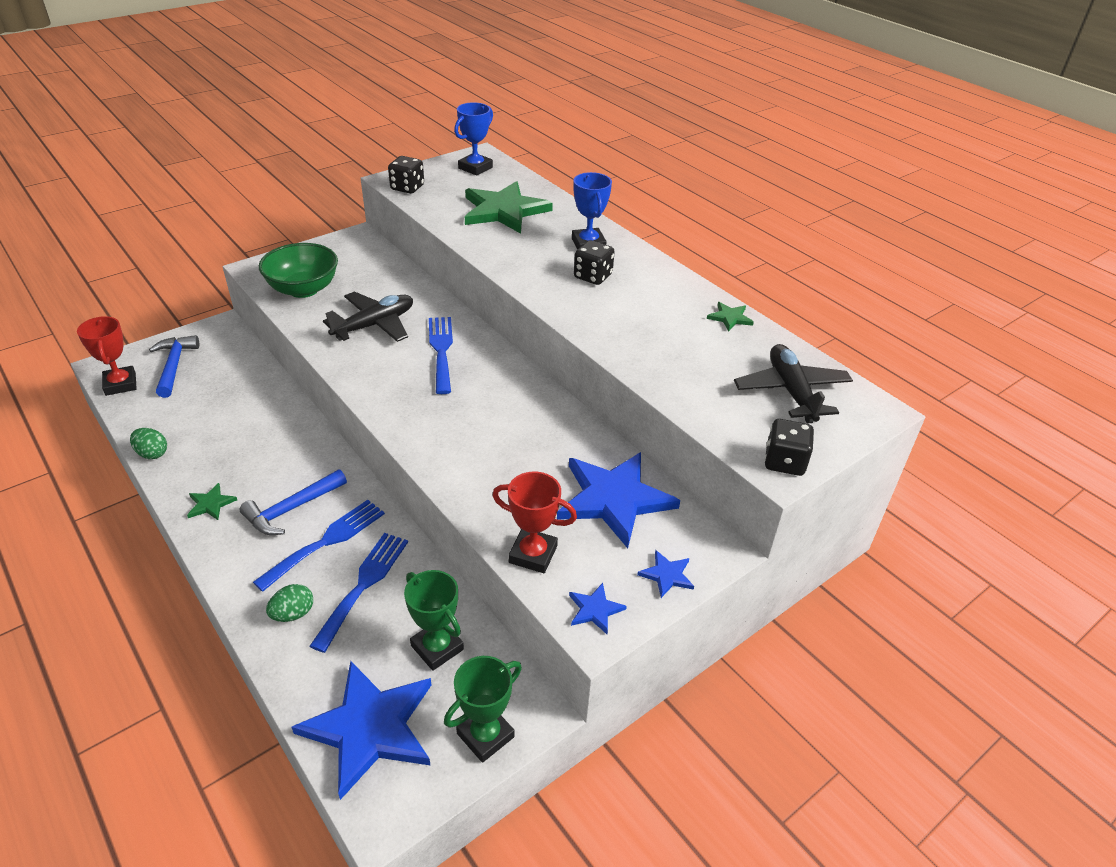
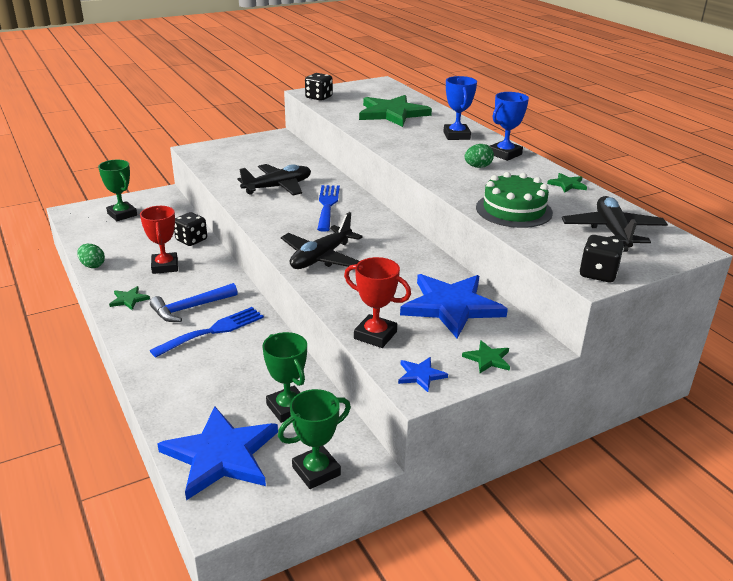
camera: 10 degrees right, 10 degrees down
red trophy [77,316,137,396] -> red trophy moved to [140,206,178,274]
blue hammer [149,335,199,398] -> green trophy [98,160,137,221]
green bowl [259,243,338,298] -> none
green egg [266,584,313,622] -> green egg moved to [465,144,494,168]
blue fork [309,533,408,653] -> none
blue trophy [454,102,493,176] -> blue trophy moved to [490,92,529,161]
black dice [574,240,615,285] -> black dice moved to [174,212,207,246]
blue star [637,550,694,598] -> green star [462,340,510,373]
none -> black plane [281,212,363,269]
none -> green cake [476,172,553,228]

